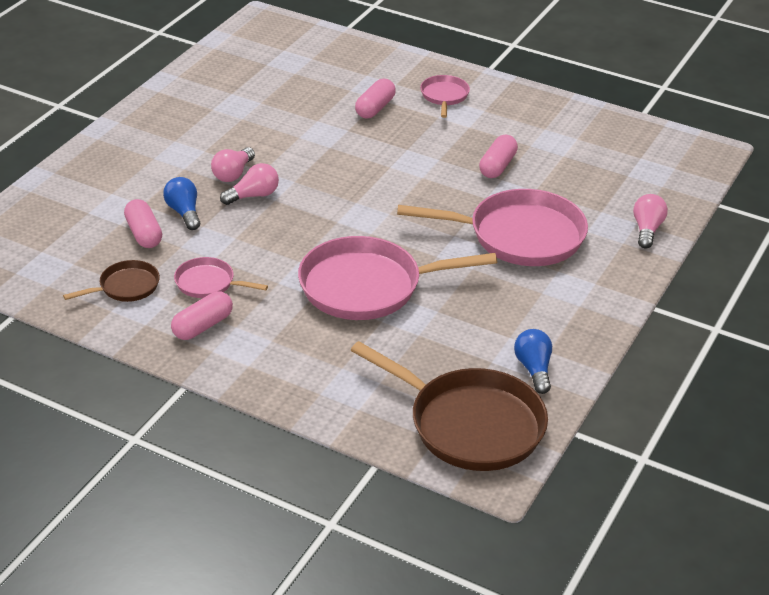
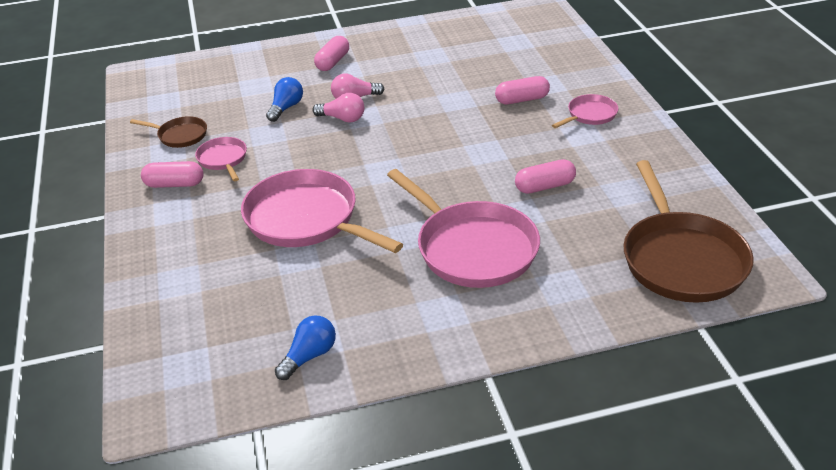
camera: 50 degrees right, 0 degrees up
pink capsule [124,199,162,248] -> pink capsule moved to [314,36,349,71]
brown pan [351,341,548,471] -> brown pan moved to [624,160,754,303]
pink light bulb [633,194,668,248] -> none

